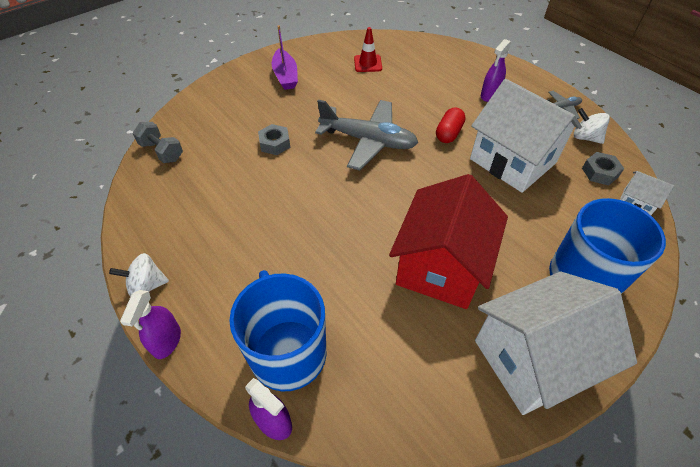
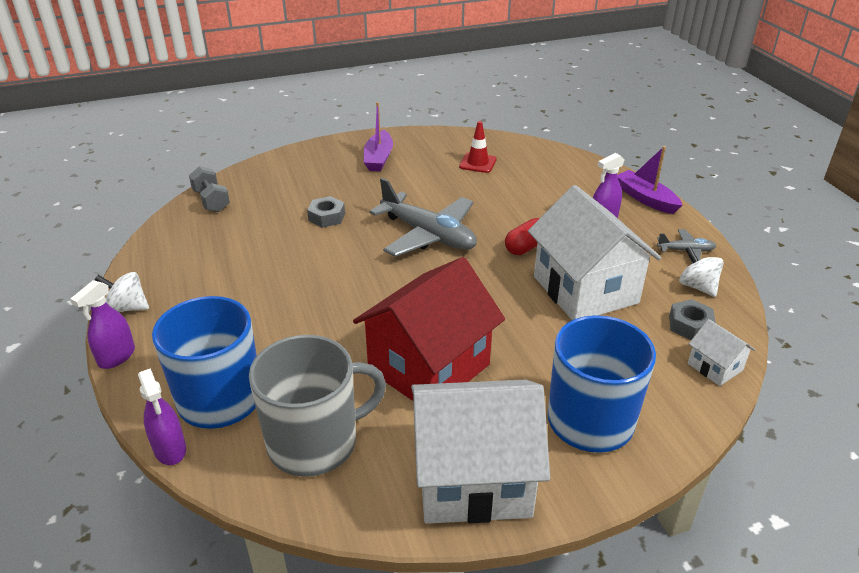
camera: 20 degrees right, 15 degrees down
none -> grey mug [249,335,386,477]
none -> purple boat [617,146,682,214]

